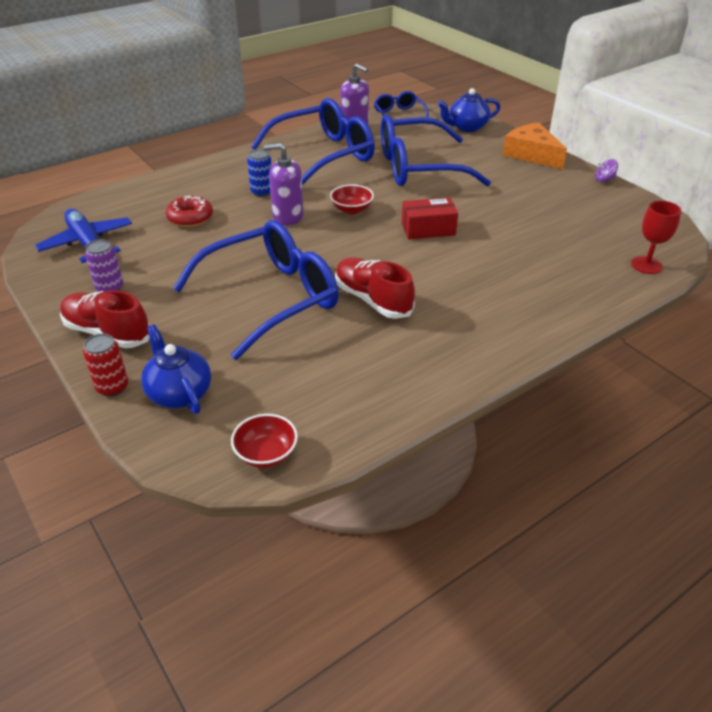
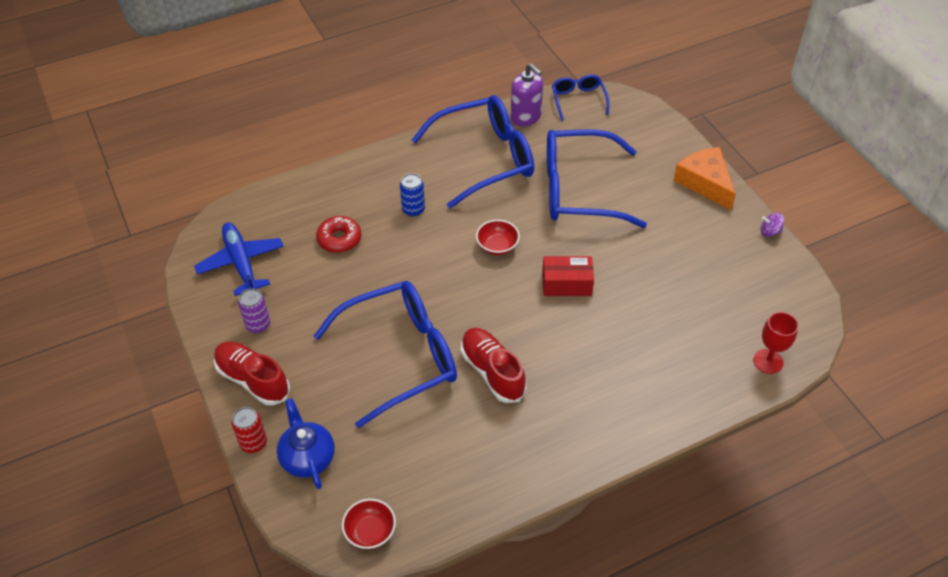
camera: 10 degrees right, 10 degrees up
purple soap dispenser [264,143,304,225] -> none
blue teapot [438,88,500,132] -> none

